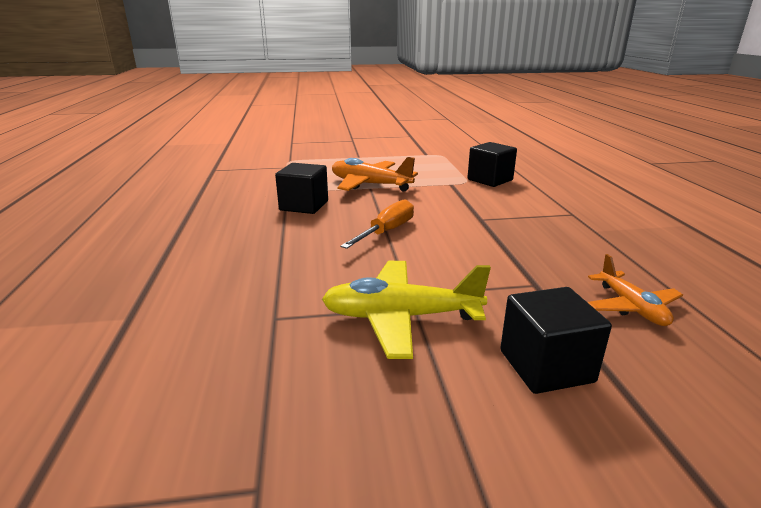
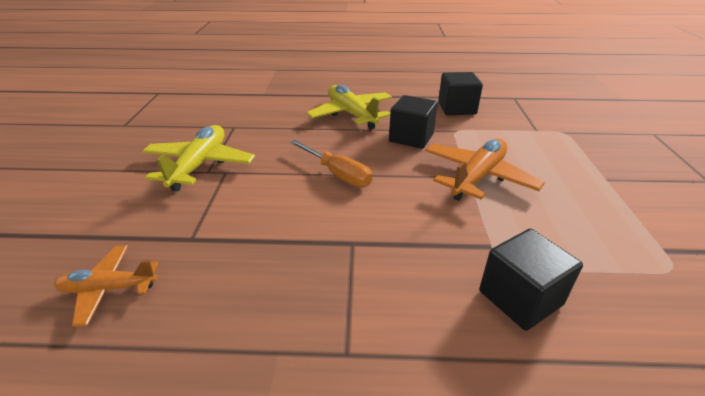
camera: 100 degrees right, 10 degrees up
black cube [500,287,612,394] -> black cube moved to [438,72,483,115]
none -> yellow plane [306,85,392,130]

